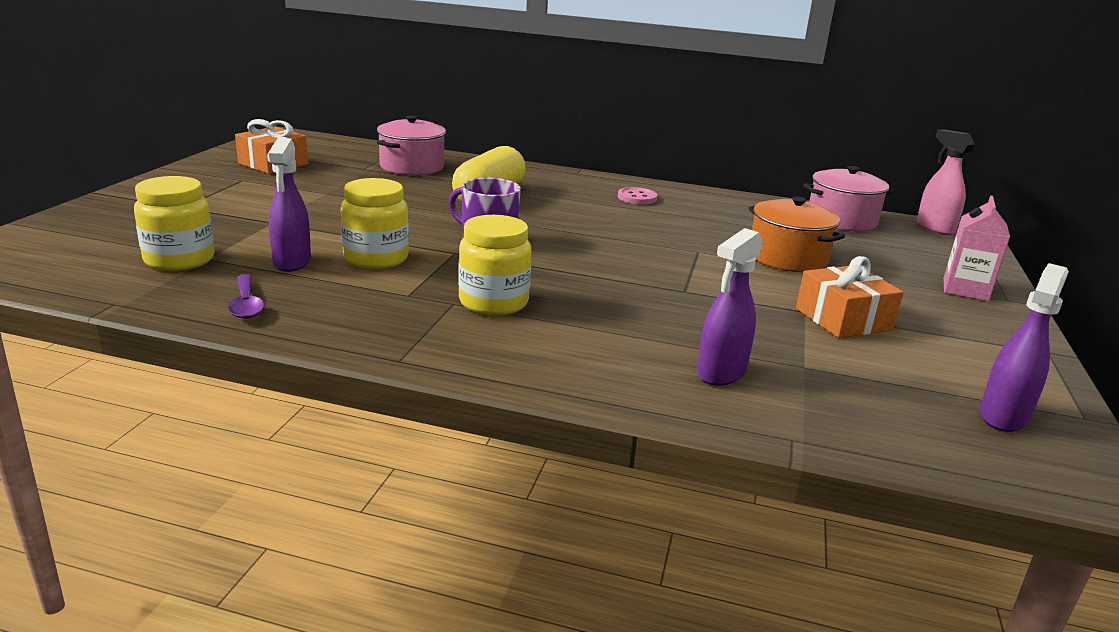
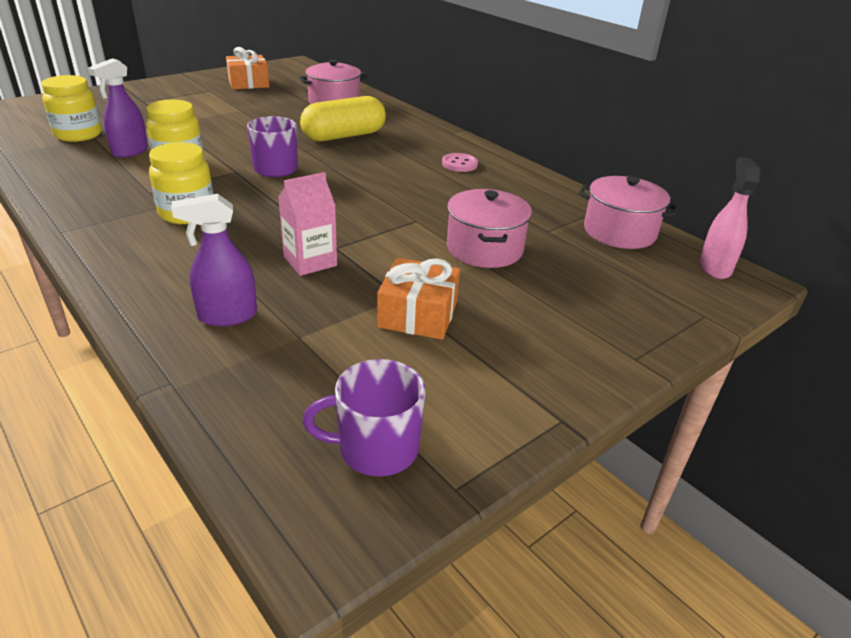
camera: 35 degrees right, 10 degrees up
purple spoon [228,274,264,319] -> none
orange pot [748,197,845,272] -> pink pot [447,189,532,268]
pink carton [943,195,1010,302] -> pink carton moved to [278,172,337,276]
purple spray bottle [980,263,1069,432] -> purple mug [303,359,426,476]

